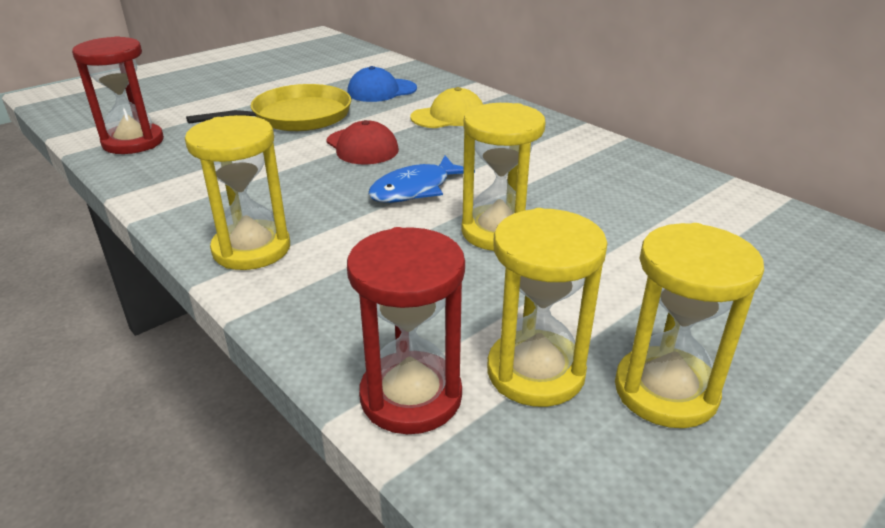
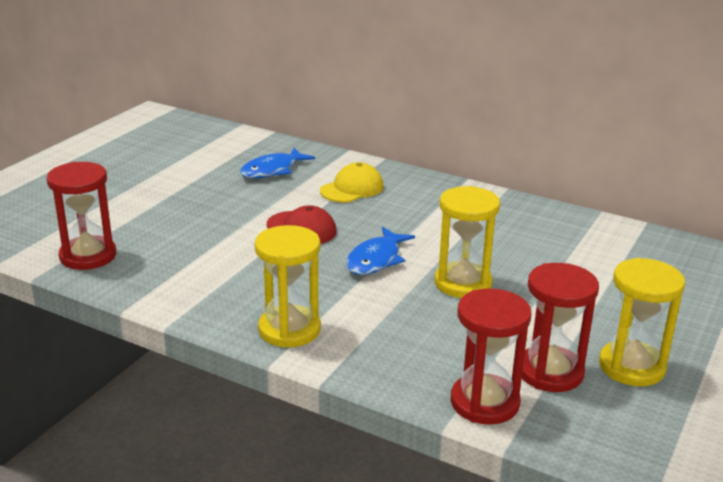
camera: 20 degrees left, 5 degrees down
yellow pan [186,84,351,131] -> none
blue cap [347,66,417,102] -> blue fish [240,147,315,178]
yellow hourglass [487,208,608,407] -> red hourglass [522,263,599,392]

